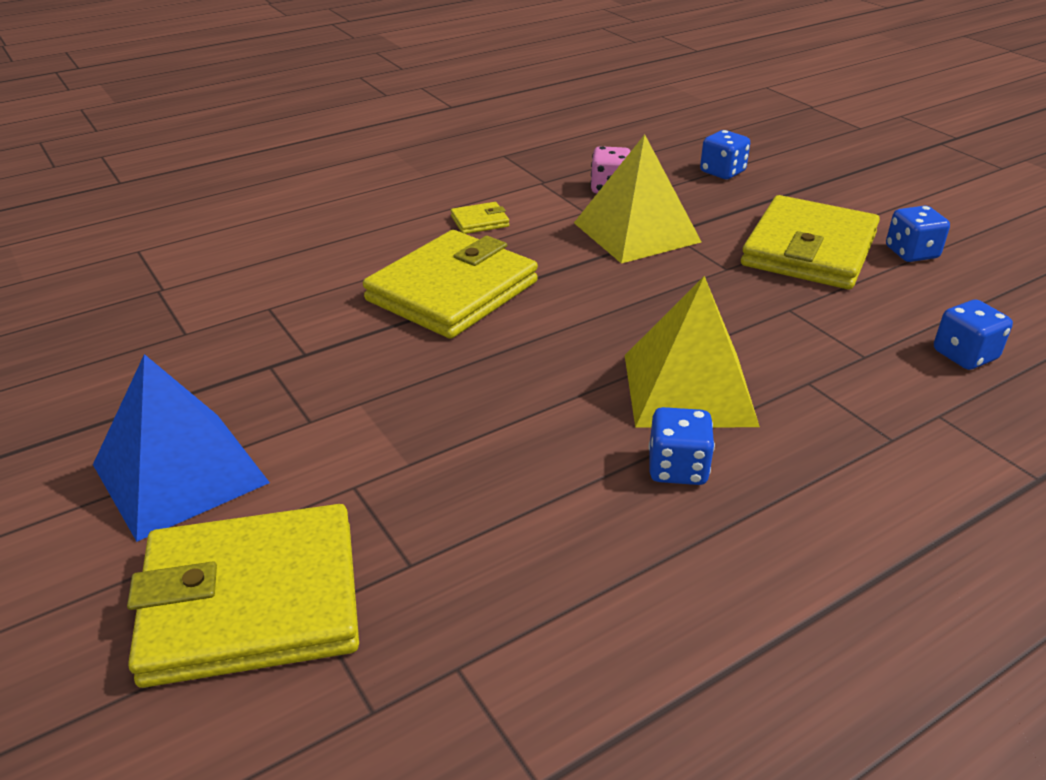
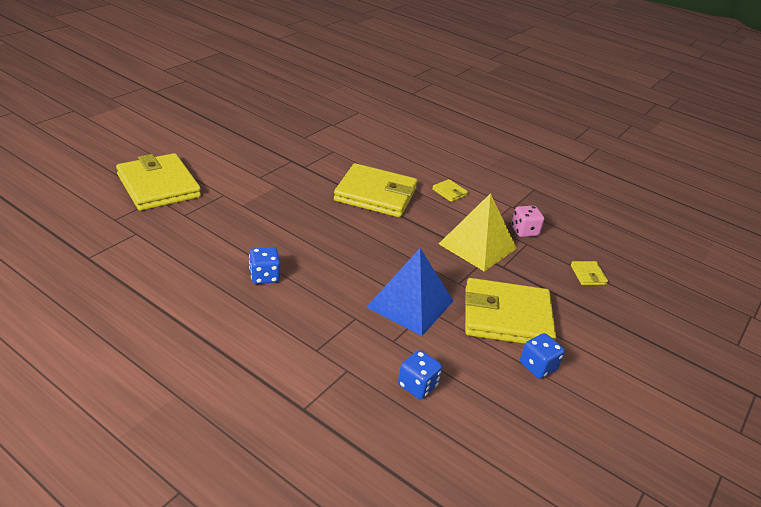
camera: 65 degrees right, 0 degrees up
blue pyramid [93,354,270,542] -> blue pyramid moved to [367,248,453,336]
yellow pyramid [625,276,760,427] -> none
blue dice [700,130,750,179] -> yellow wallet [571,261,608,285]

